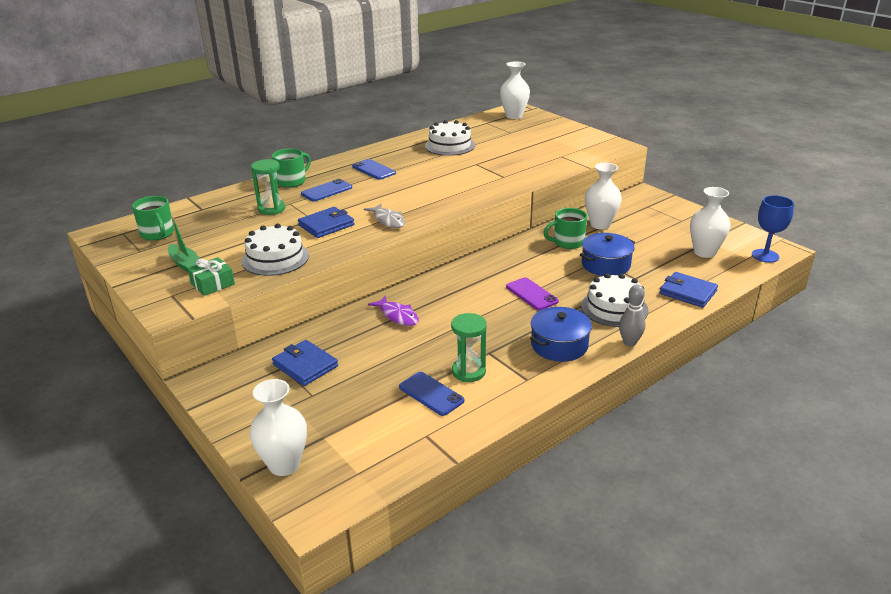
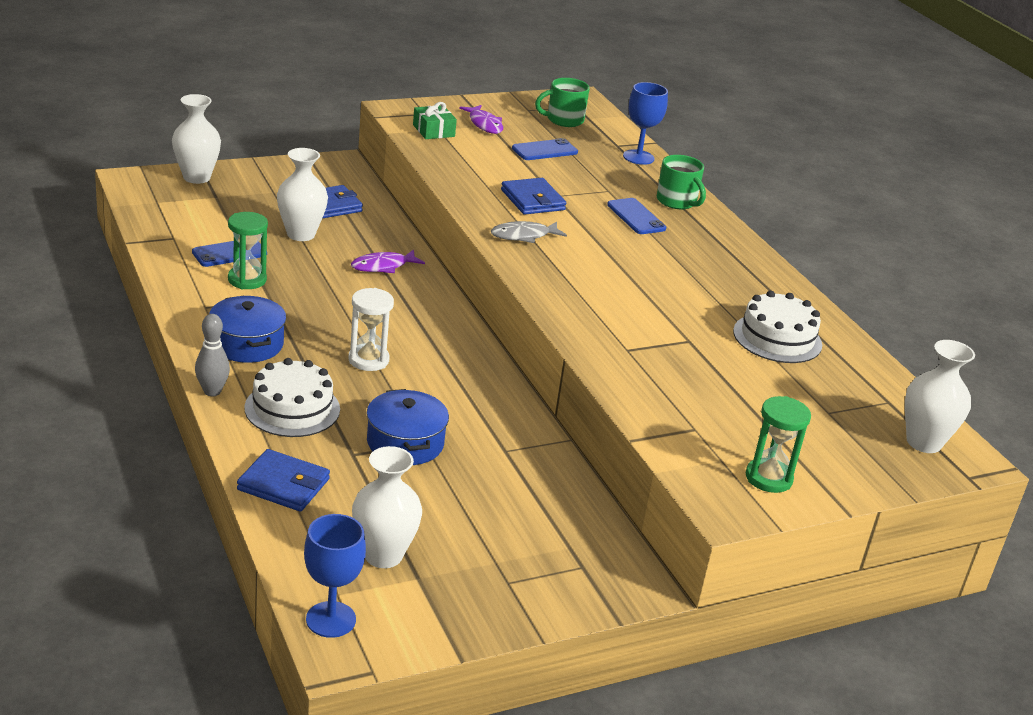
camera: 100 degrees right, 0 degrees up
green boat [168,216,200,272] -> purple fish [459,105,503,134]
white cake [242,224,309,276] -> none
green hourglass [251,159,285,215] -> green hourglass moved to [746,396,811,493]
blue phone [352,159,396,180] -> blue phone moved to [512,138,578,160]
purple phone [506,277,559,310] -> white hourglass [348,288,394,371]
green mug [543,208,587,249] -> none
white vase [585,163,622,229] -> white vase moved to [277,148,328,241]
blue wallet [659,272,718,308] -> blue wallet turned 60 degrees clockwise [237,449,330,512]
none -> blue goblet [623,82,668,165]

